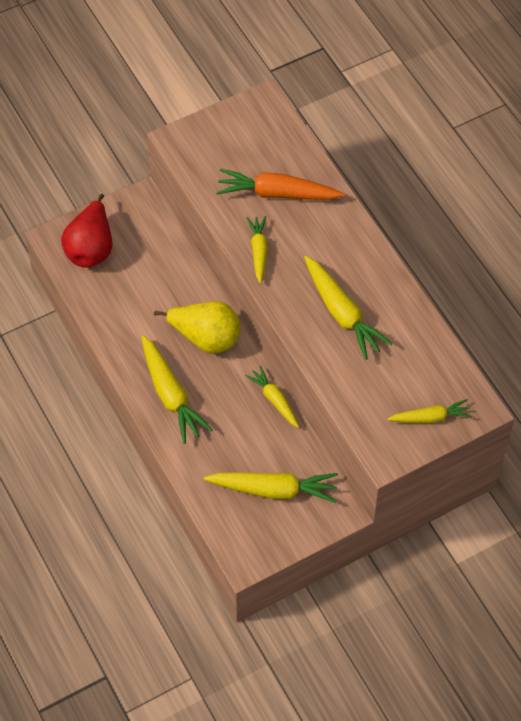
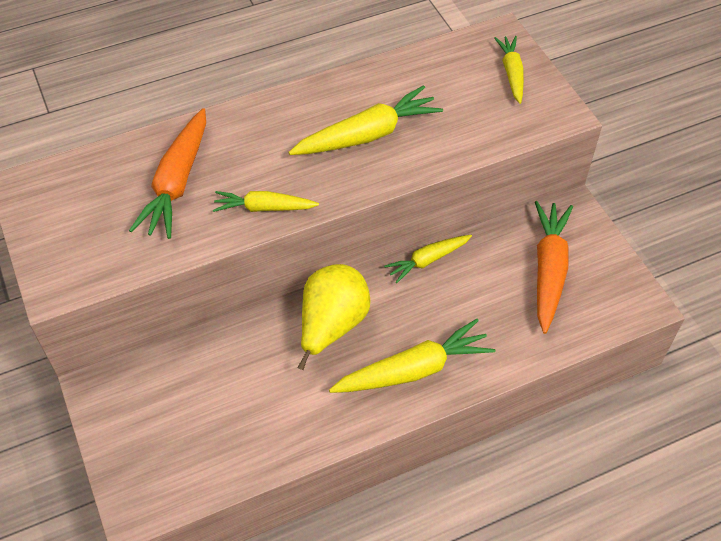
camera: 85 degrees left, 5 degrees down
red pear [61,194,112,267] -> none
yellow carrot [204,472,338,503] -> orange carrot [535,201,573,334]

